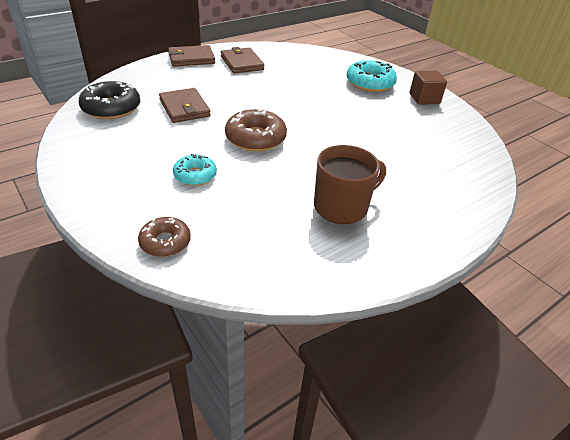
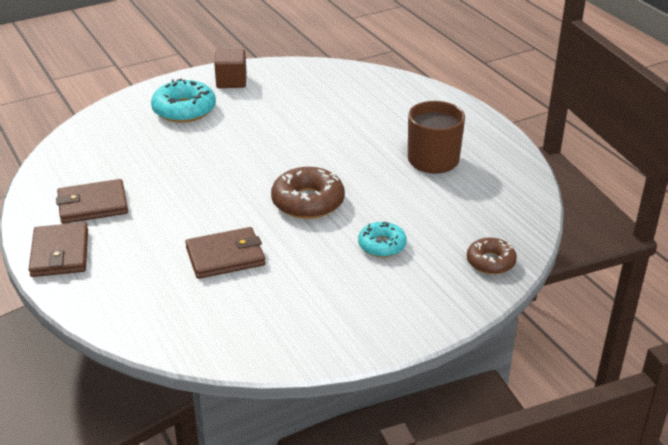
camera: 80 degrees left, 5 degrees down
black donut [79,81,140,119] -> none

